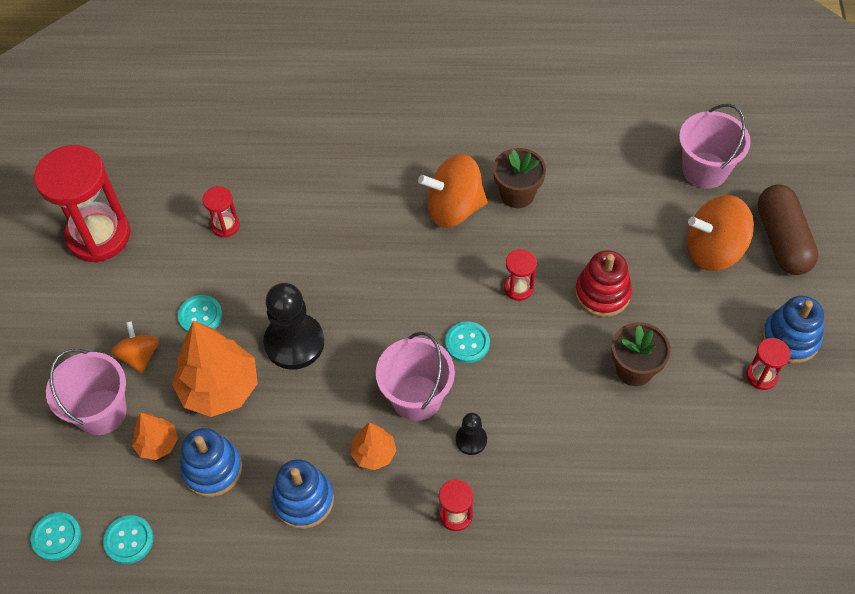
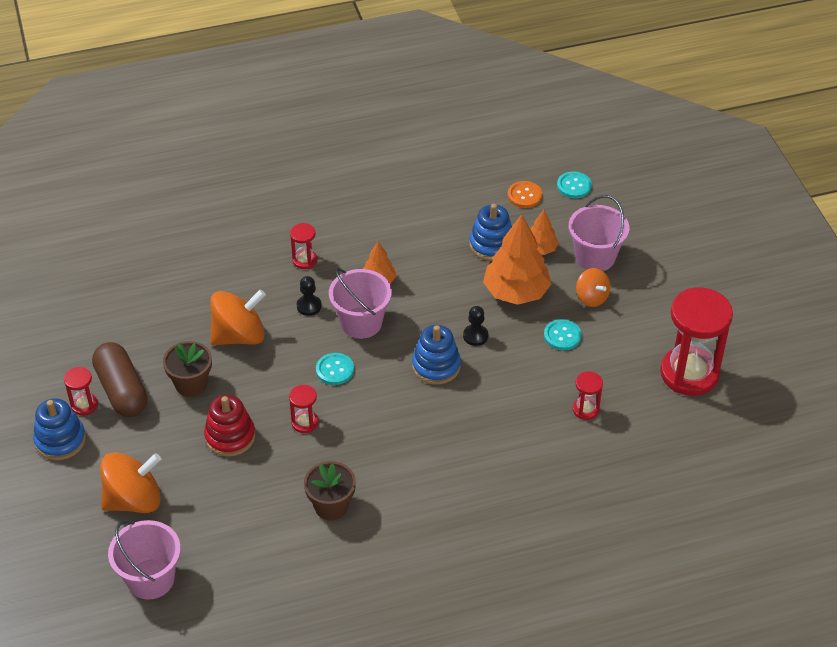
camera: 160 degrees right, 10 degrees down
turquoise button [103,515,154,564] -> orange button [507,181,542,208]
black pawn [264,283,324,370] -> black pawn [463,306,488,346], size x0.50
blue stacking toy [271,459,334,529] -> blue stacking toy moved to [412,325,461,385]
orange spinning top [418,154,488,228] -> orange spinning top moved to [210,289,266,345]
brown capsule [758,184,818,275] -> brown capsule moved to [92,342,148,417]

